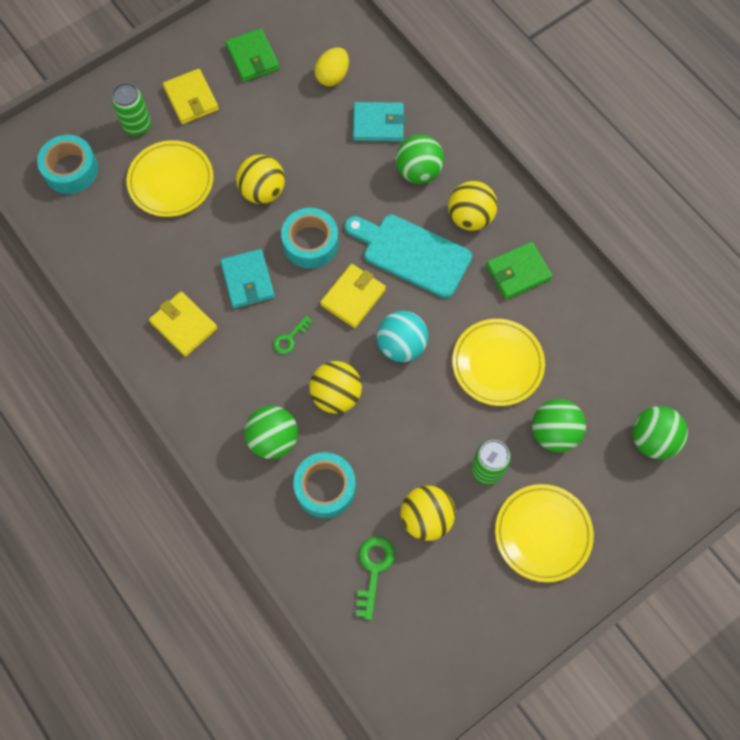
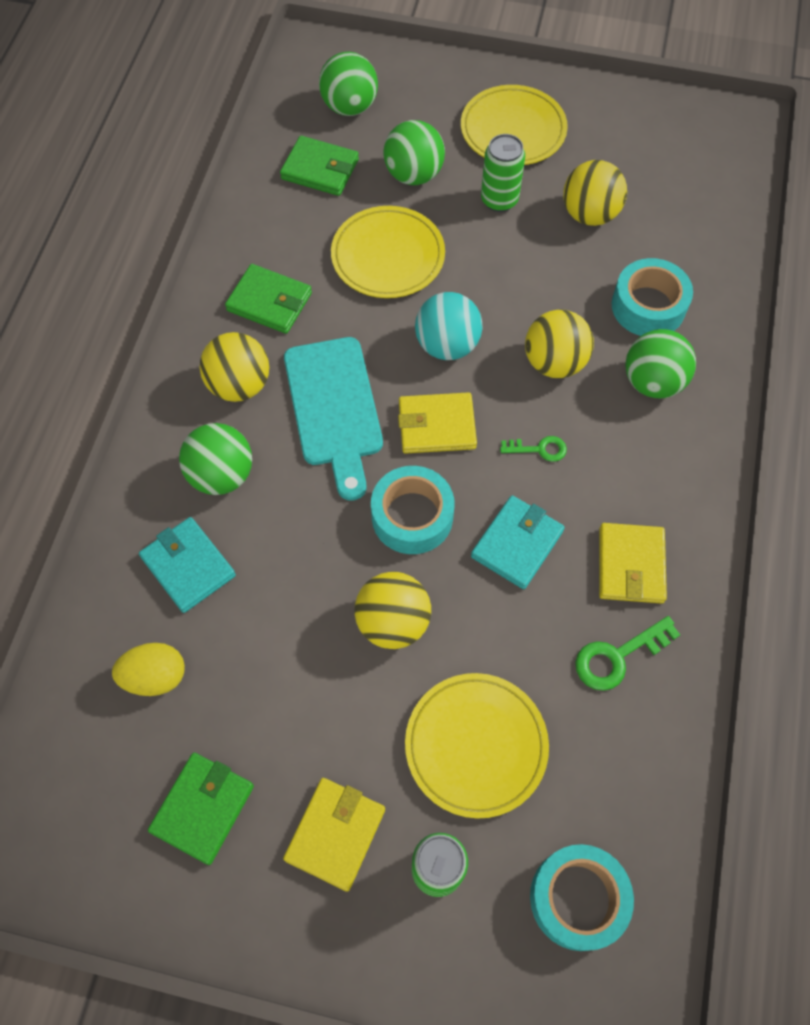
camera: 130 degrees left, 5 degrees down
green key [356,537,395,620] -> green key moved to [575,616,680,691]
none -> green wallet [280,136,359,196]

